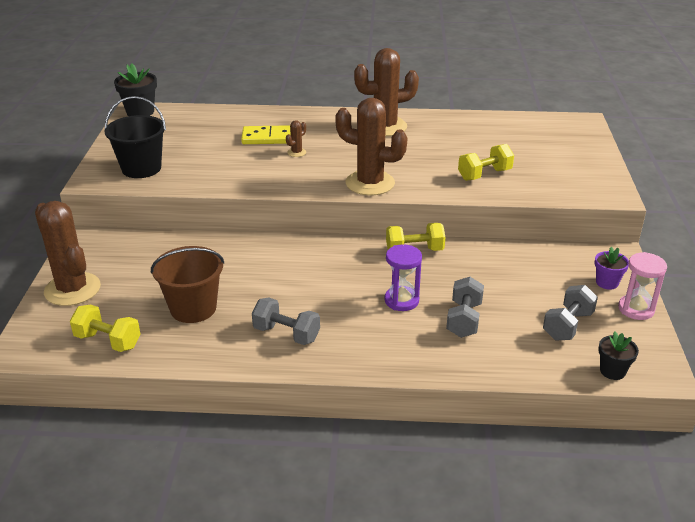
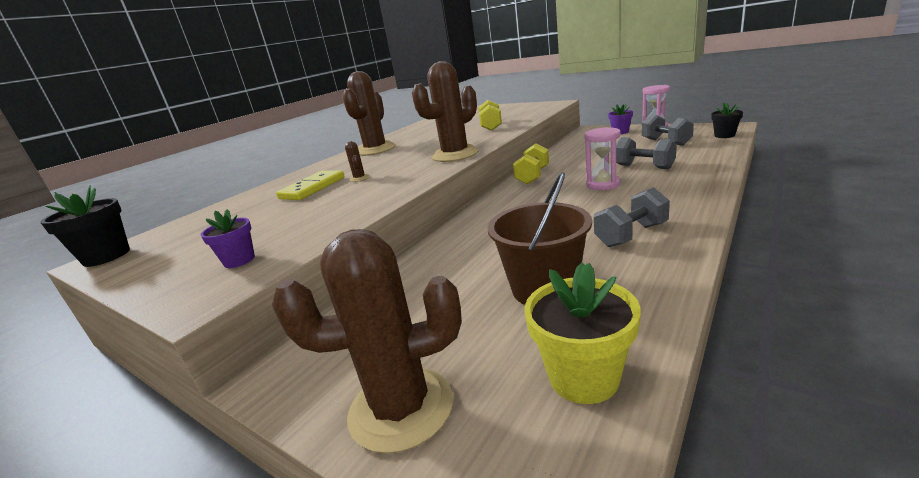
camera: 55 degrees left, 10 degrees down
yellow dumbbell [70,304,141,352] -> yellow flower pot [525,263,640,404]
black bucket [104,96,166,178] -> purple flower pot [201,209,255,268]
purple hourglass [384,244,422,311] -> pink hourglass [584,127,621,190]

